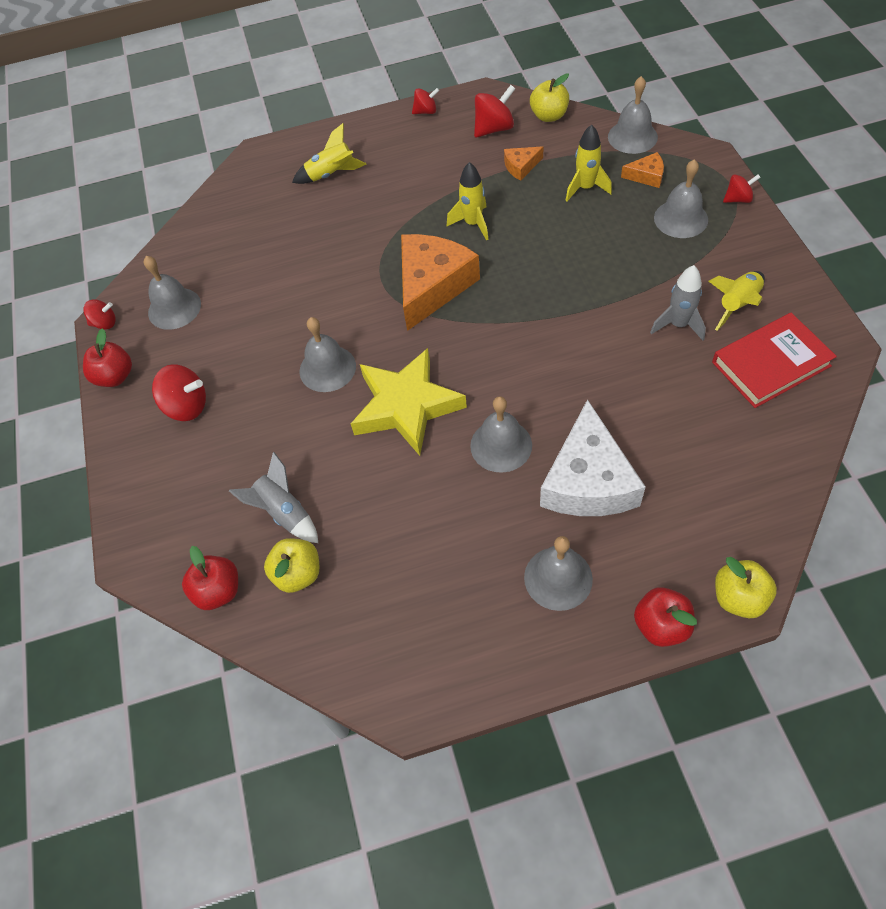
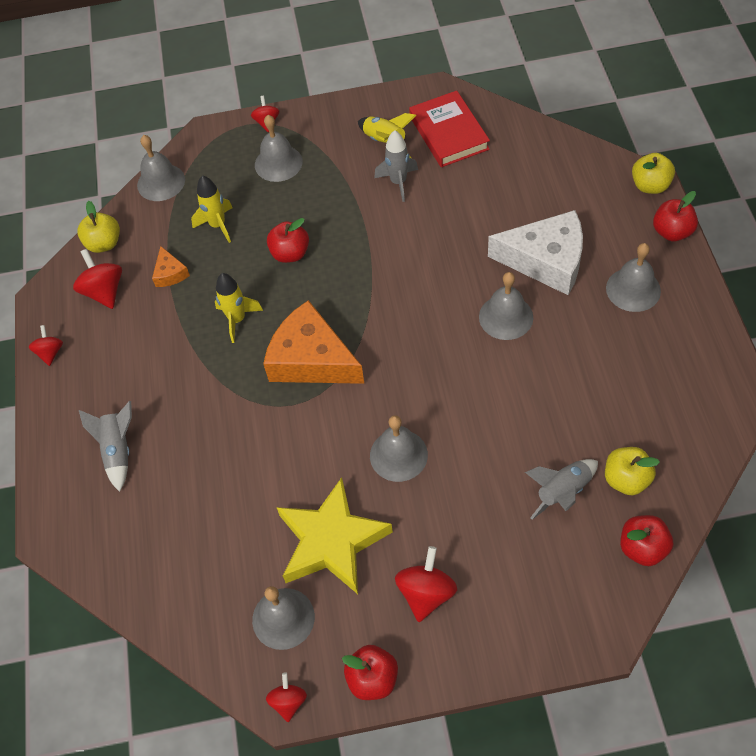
camera: 85 degrees left, 0 degrees up
yellow rocket [292,123,367,184] -> grey rocket [79,401,132,492]
yellow star [351,348,467,456] -> yellow star moved to [276,477,393,594]
orange cheese [621,152,664,188] -> none
none -> red apple [267,218,309,263]

